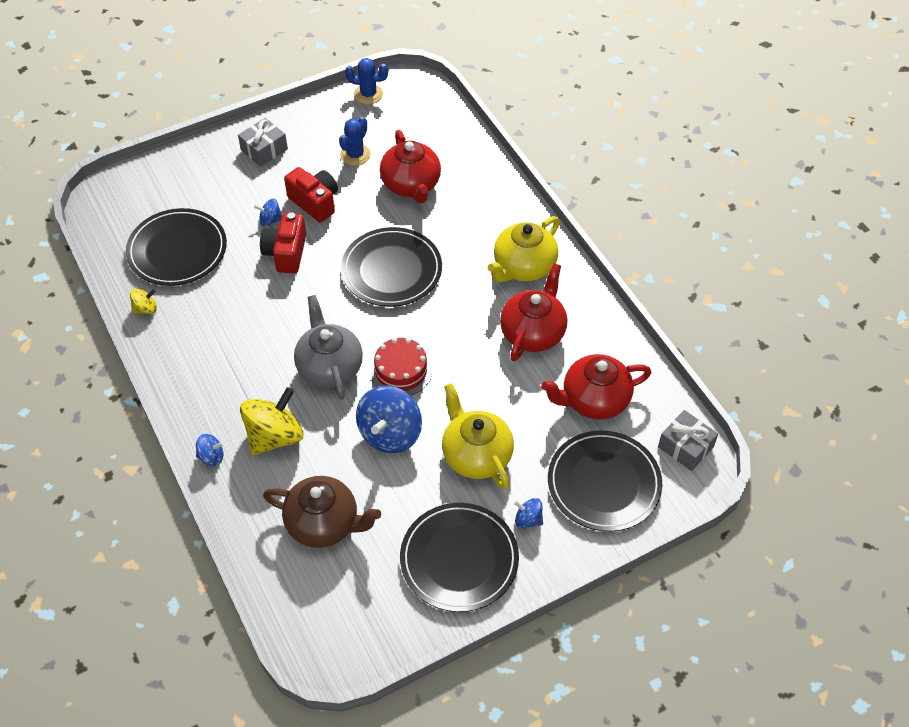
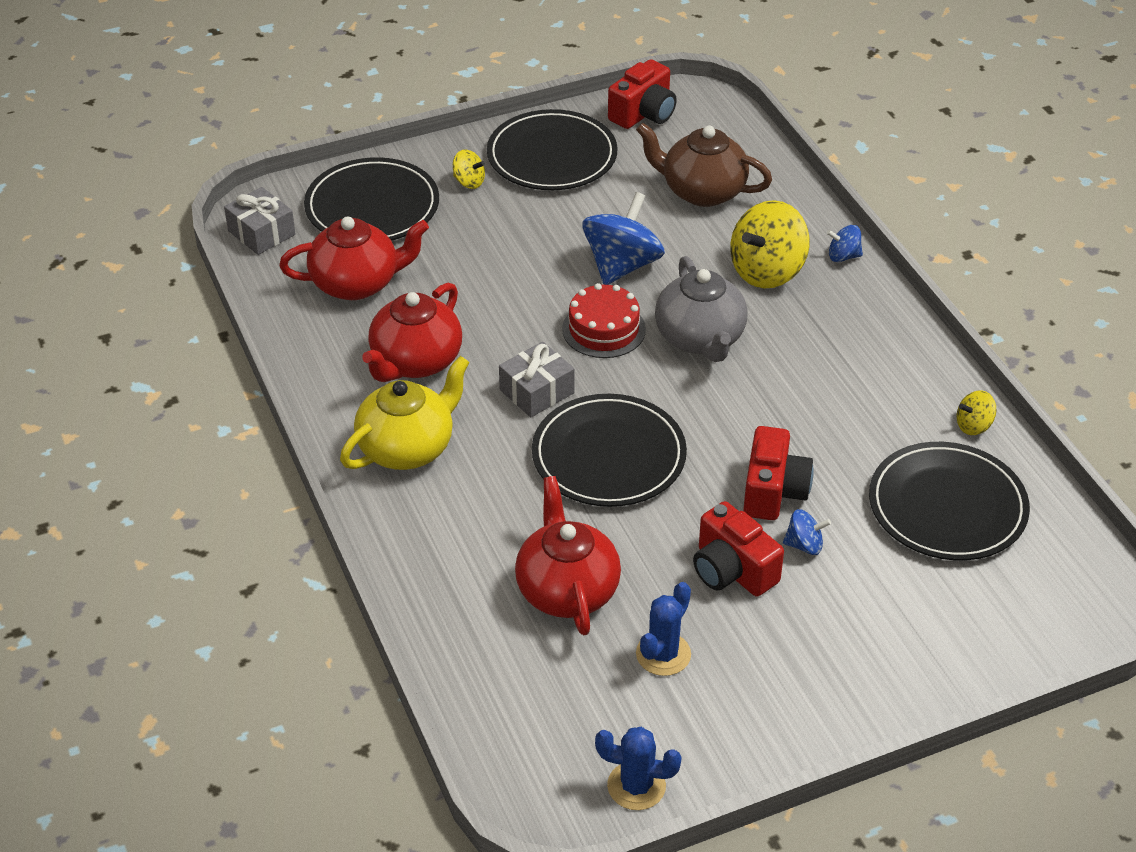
camera: 175 degrees left, 10 degrees down
grey gift [238,118,288,167] -> grey gift moved to [499,342,574,417]
yellow teapot [442,383,514,489] -> none
blue spinning top [514,498,543,528] -> yellow spinning top [453,150,485,189]
none -> red camera [608,59,677,129]

